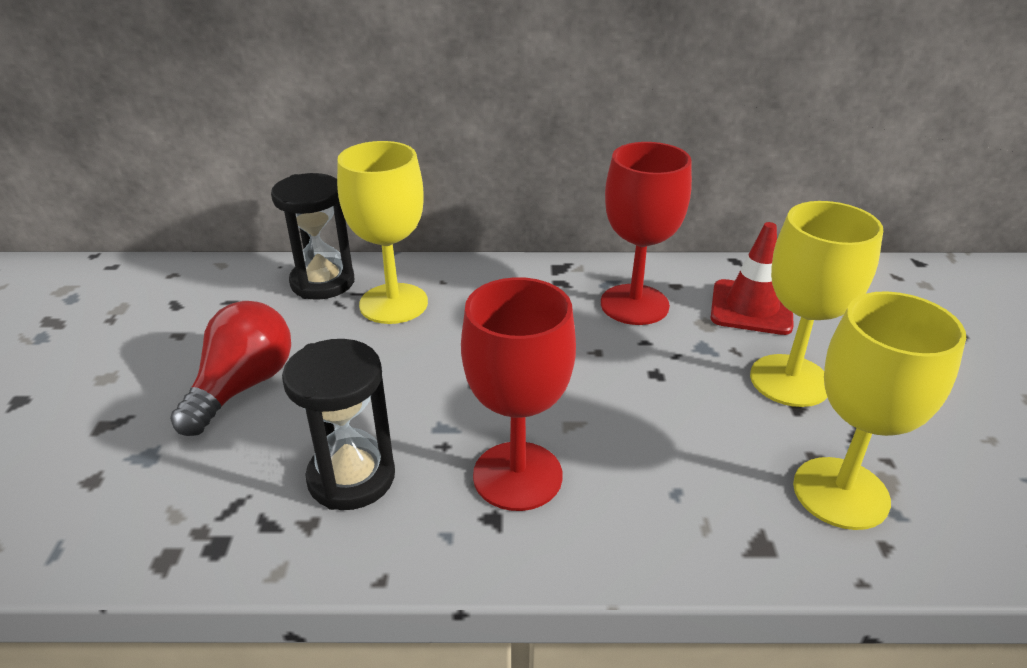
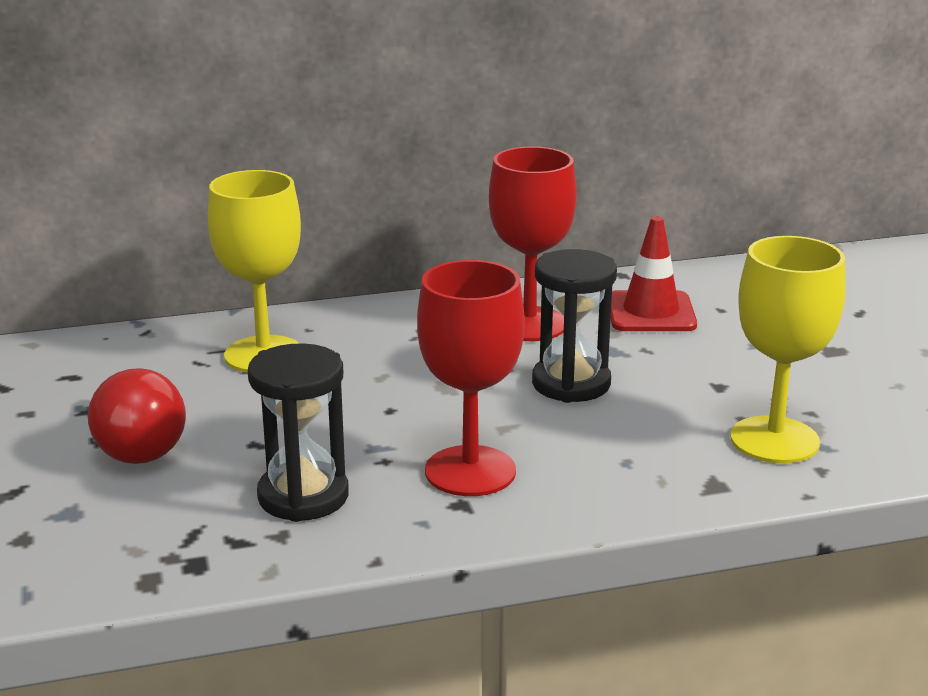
camera: 15 degrees left, 10 degrees down
red light bulb [170,301,291,436] -> red light bulb turned 150 degrees clockwise [88,368,186,464]
black hourglass [271,173,354,300] -> black hourglass moved to [532,249,617,403]
yellow goblet [750,201,883,407] -> none

